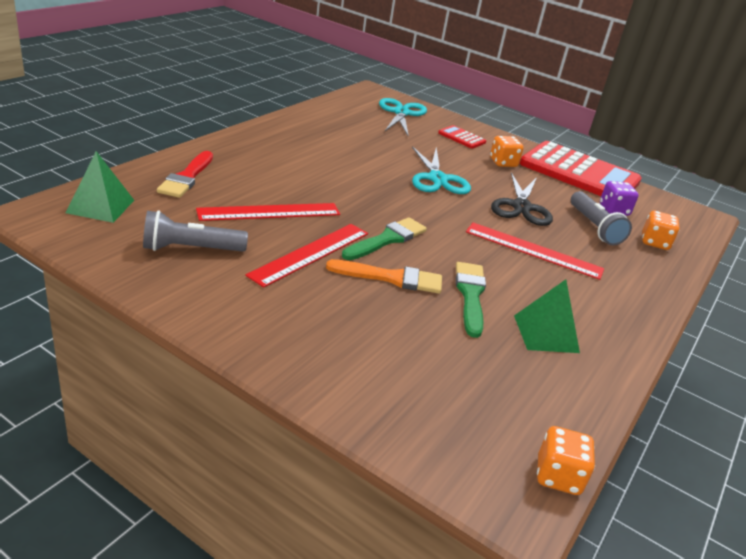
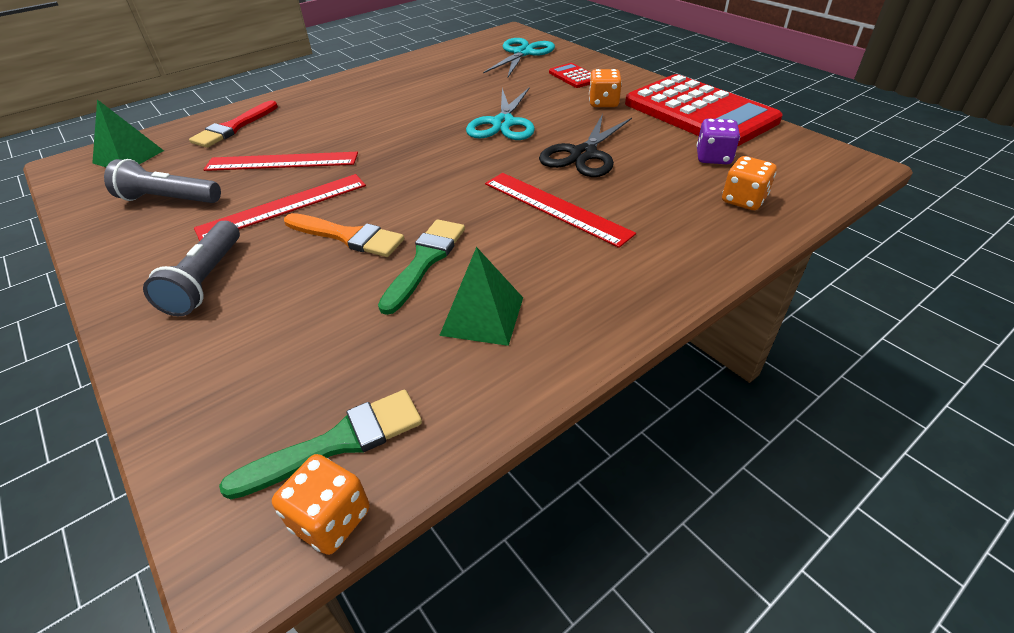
camera: 25 degrees right, 10 degrees up
green brush [342,217,427,260] -> green brush moved to [219,390,422,500]
grey flashlight [571,191,632,245] -> grey flashlight moved to [143,221,240,316]

